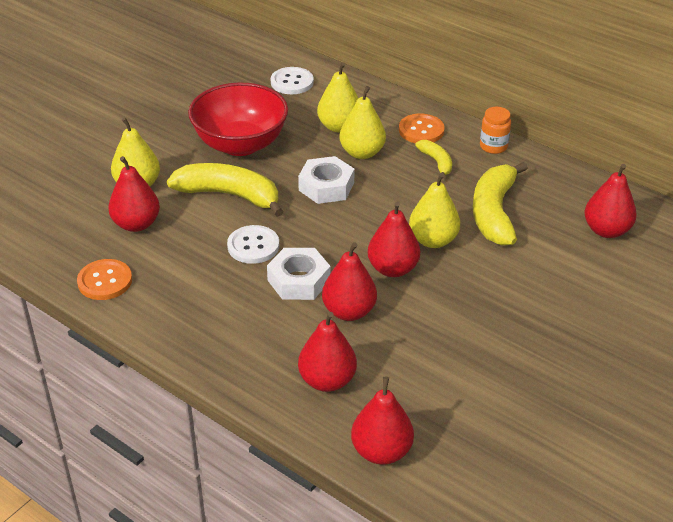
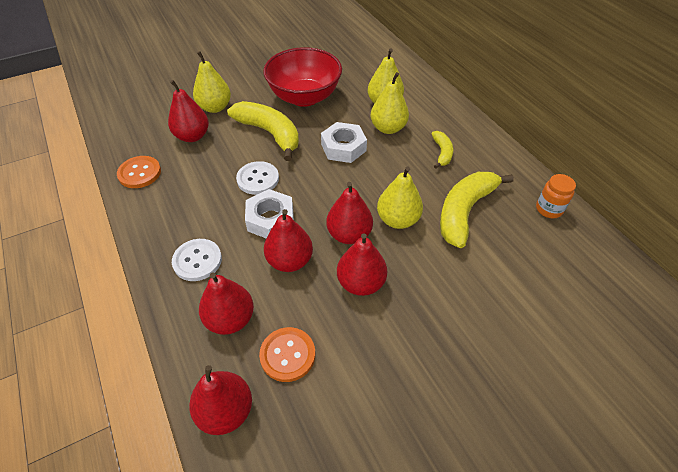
camera: 25 degrees right, 10 degrees up
white button [271,67,314,94] -> white button moved to [172,239,222,281]
orange button [399,114,445,143] -> orange button moved to [259,327,315,382]
orange jar [480,107,511,154] -> orange jar moved to [536,174,576,218]
red pear [585,164,637,238] -> red pear moved to [337,233,387,296]

